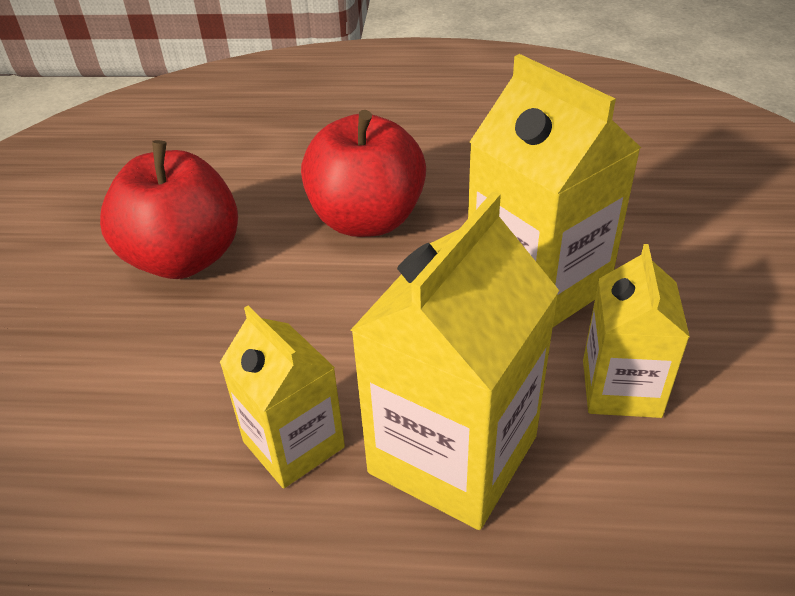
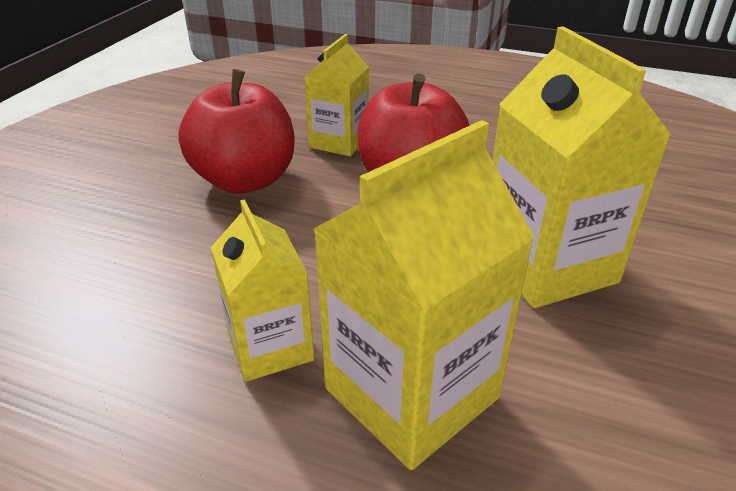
camera: 15 degrees right, 5 degrees down
yellow carton [583,244,690,418] -> yellow carton moved to [304,34,369,156]

